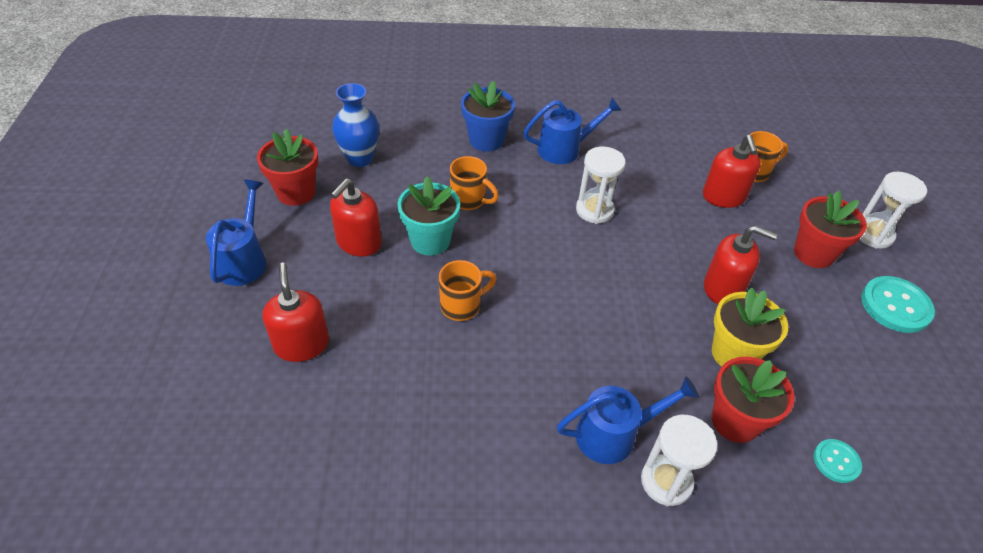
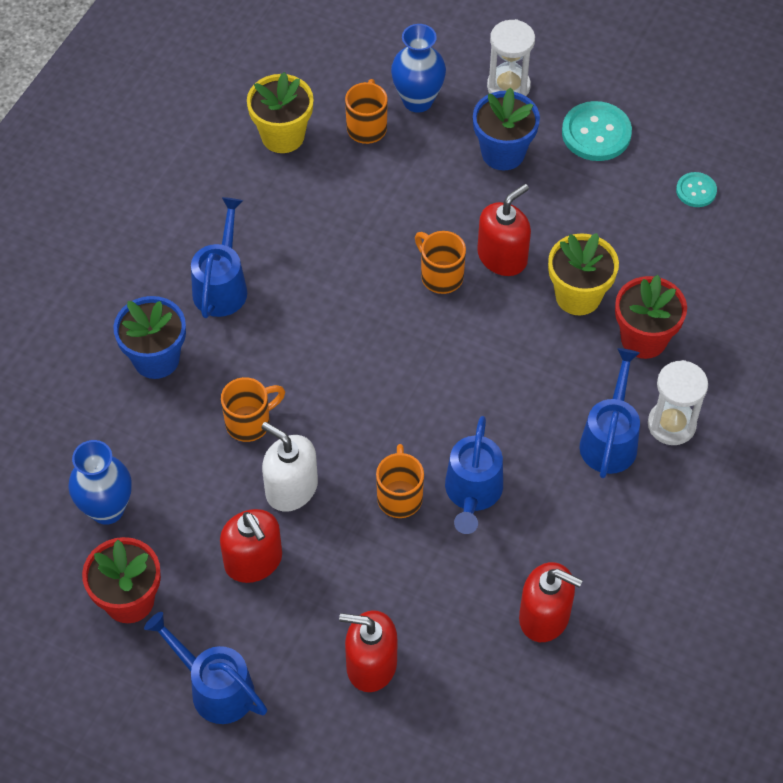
camera: 60 degrees left, 10 degrees up
turquoise flower pot [397,176,460,256] -> white soap dispenser [261,422,318,512]
white hourglass [576,147,626,224] -> none
red soap dispenser [703,135,761,208] -> red soap dispenser moved to [519,562,583,642]
red flower pot [794,191,867,268] -> blue flower pot [473,87,540,170]
turquoise button [814,439,862,483] -> turquoise button moved to [676,172,717,207]
none -> yellow flower pot [247,72,314,153]
none -> blue vase [391,24,446,113]
none -> orange mug [415,231,466,294]
none -> blue watering can [445,416,503,534]

